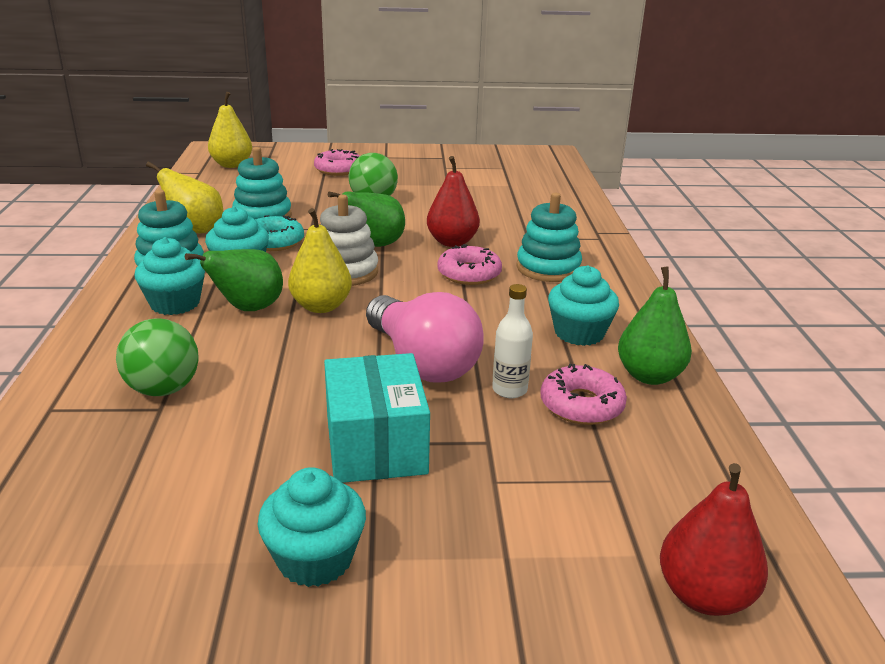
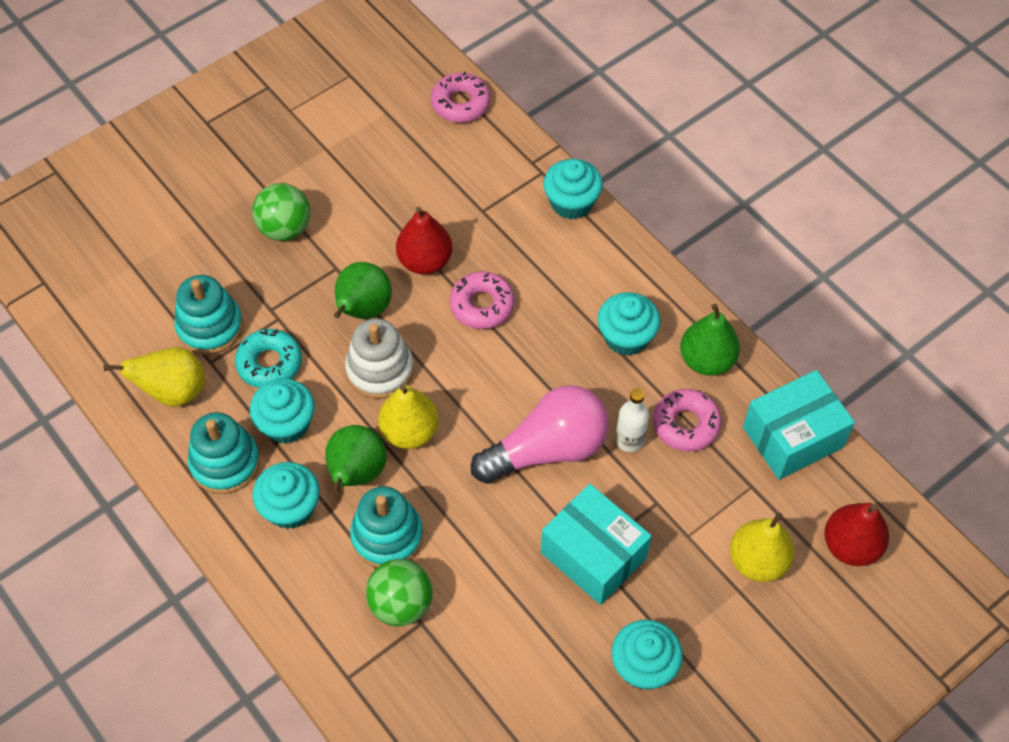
camera: 35 degrees left, 30 degrees up
yellow pear [208,92,252,168] -> yellow pear moved to [730,512,795,582]
pink donut [314,149,360,176] -> pink donut moved to [431,72,490,123]
pink light bulb [366,292,484,383] -> pink light bulb turned 45 degrees counterclockwise [471,385,609,484]
turquoise stacking toy [516,193,582,282] -> turquoise stacking toy moved to [350,486,423,568]
none -> turquoise cupcake [544,159,603,219]
none -> turquoise box [743,370,855,480]

